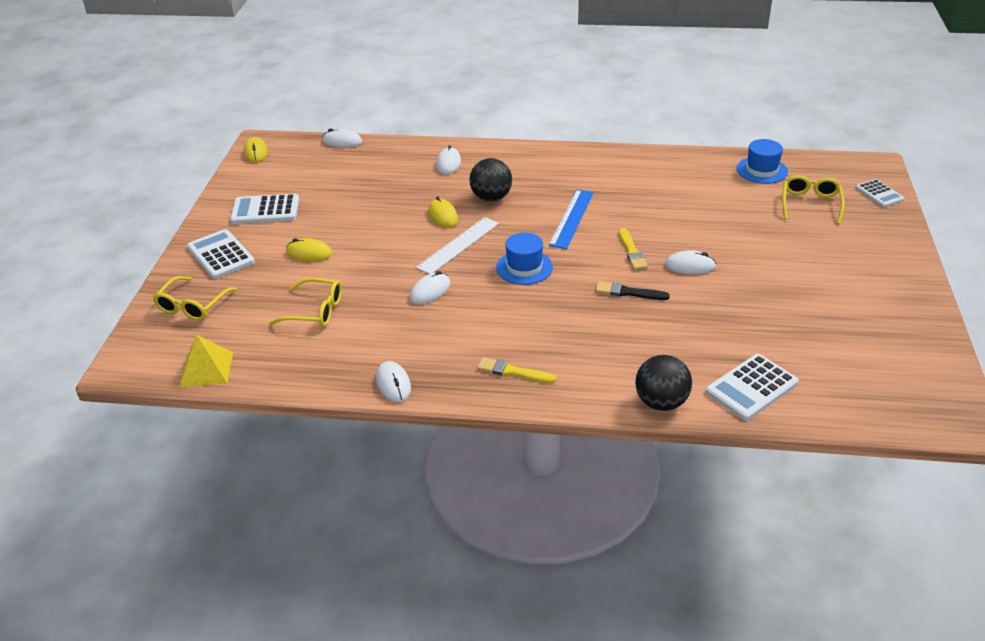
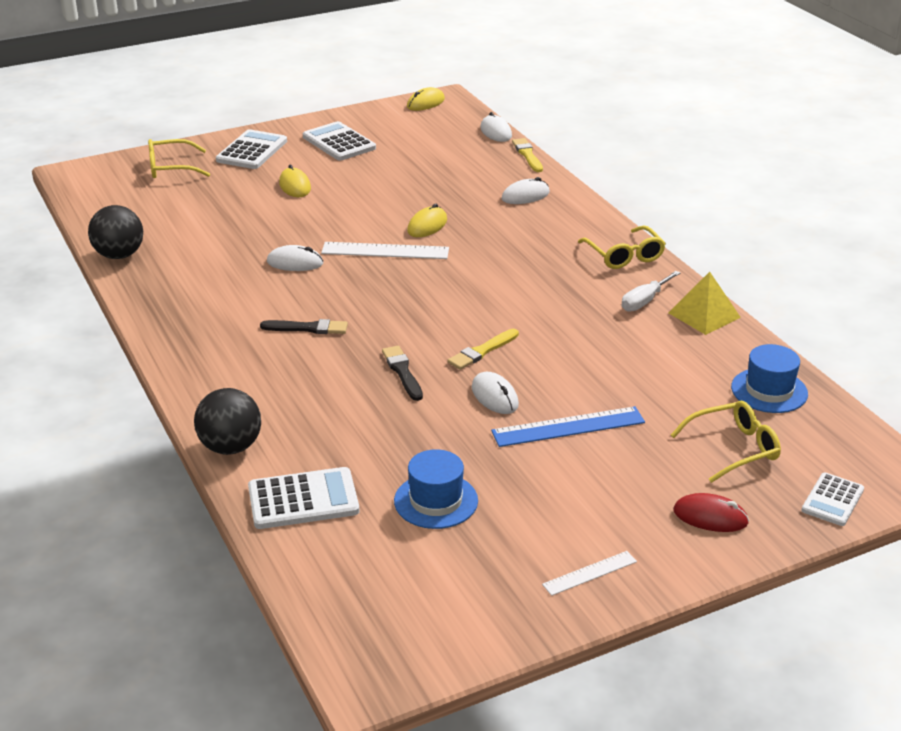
camera: 55 degrees right, 5 degrees down
yellow pyramid [180,334,233,387] -> yellow pyramid moved to [668,272,741,335]
yellow glasses [269,278,342,327] -> yellow glasses moved to [578,226,666,269]
white mouse [376,361,411,402] -> none
black ball [469,158,512,202] -> black ball moved to [88,205,143,259]
yellow brush [477,357,556,383] -> yellow brush moved to [512,138,543,172]
blue hat [496,233,553,285] -> blue hat moved to [394,449,478,529]
blue ruler [549,189,594,249] -> blue ruler moved to [491,406,645,447]
white calculator [706,354,799,420] -> white calculator turned 150 degrees clockwise [248,467,360,529]
none -> black brush [260,319,348,334]
none -> white ruler [542,551,637,596]
none -> white screwdriver [622,271,680,312]
none -> red mouse [673,493,749,532]

